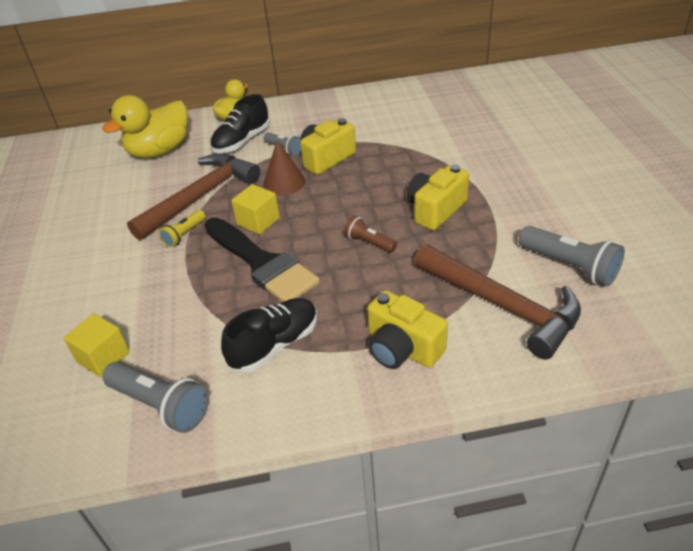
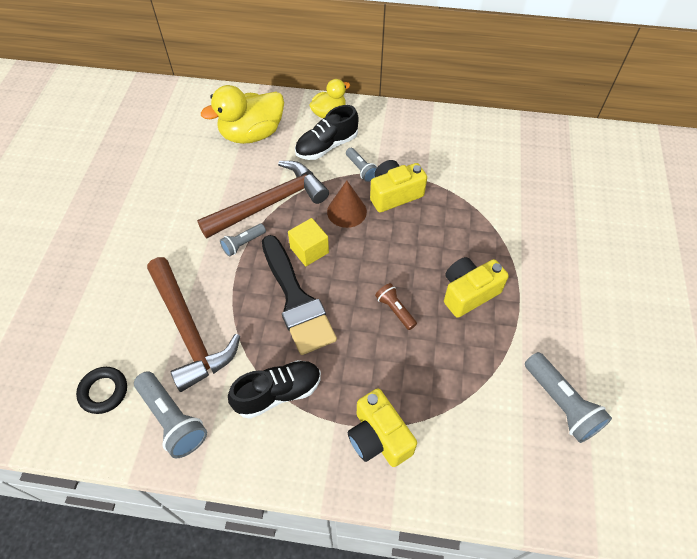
camera: 15 degrees right, 15 degrees up
yellow cube [63,313,130,377] -> none
yellow flashlight [158,210,206,248] -> grey flashlight [220,224,266,256]
brown hammer [414,244,581,359] -> brown hammer moved to [147,257,240,392]
none -> black ring [76,367,127,414]

